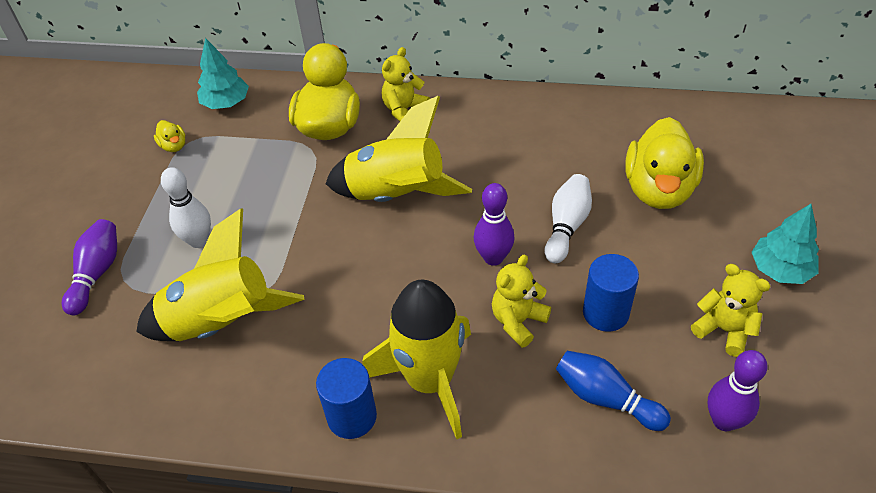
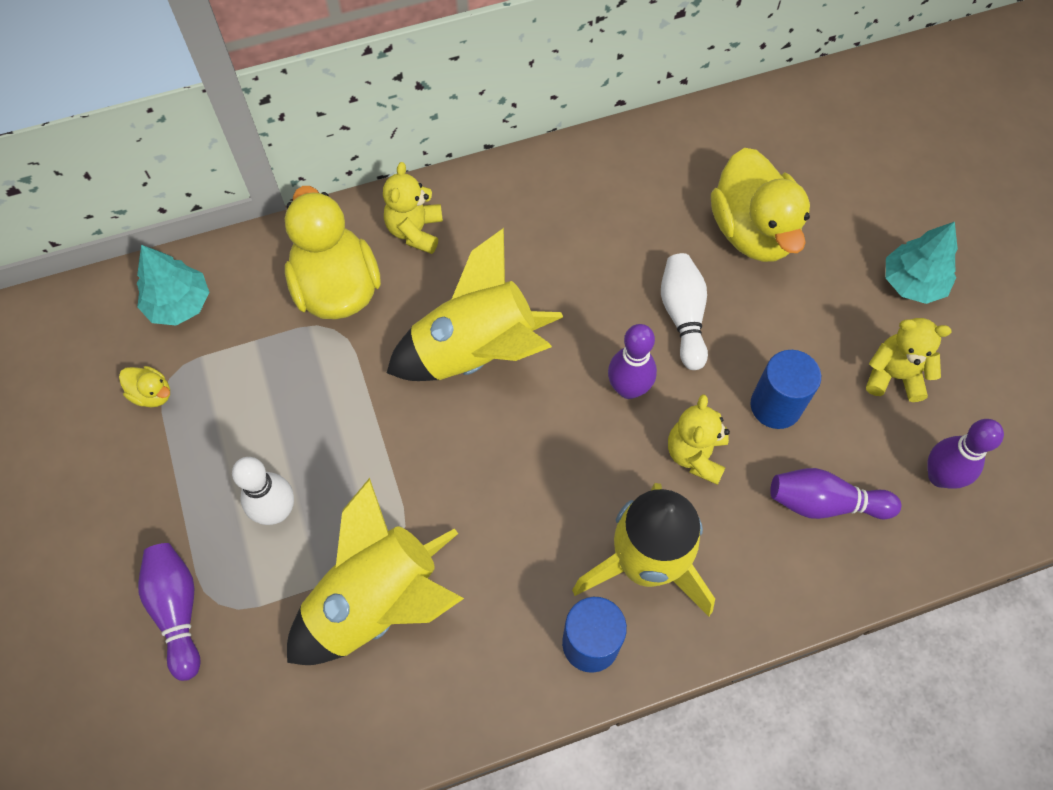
camera: 30 degrees left, 15 degrees up
blue bowling pin [556,351,671,431] -> purple bowling pin [770,468,901,519]

